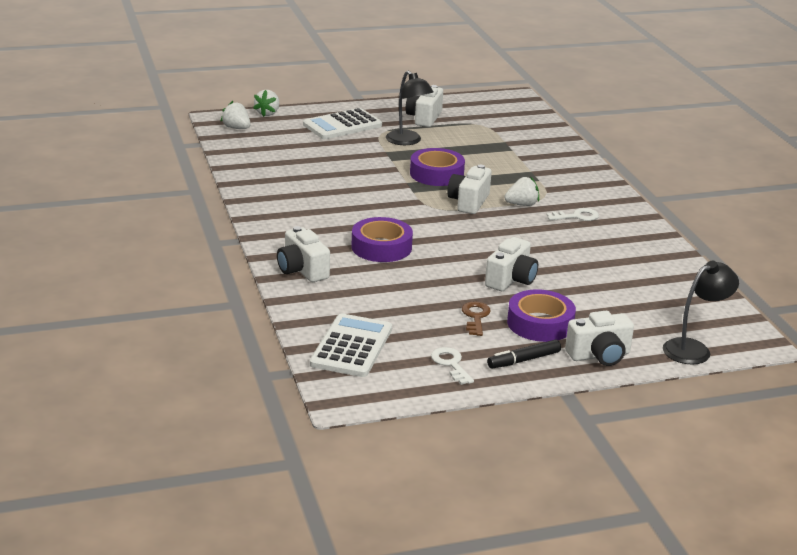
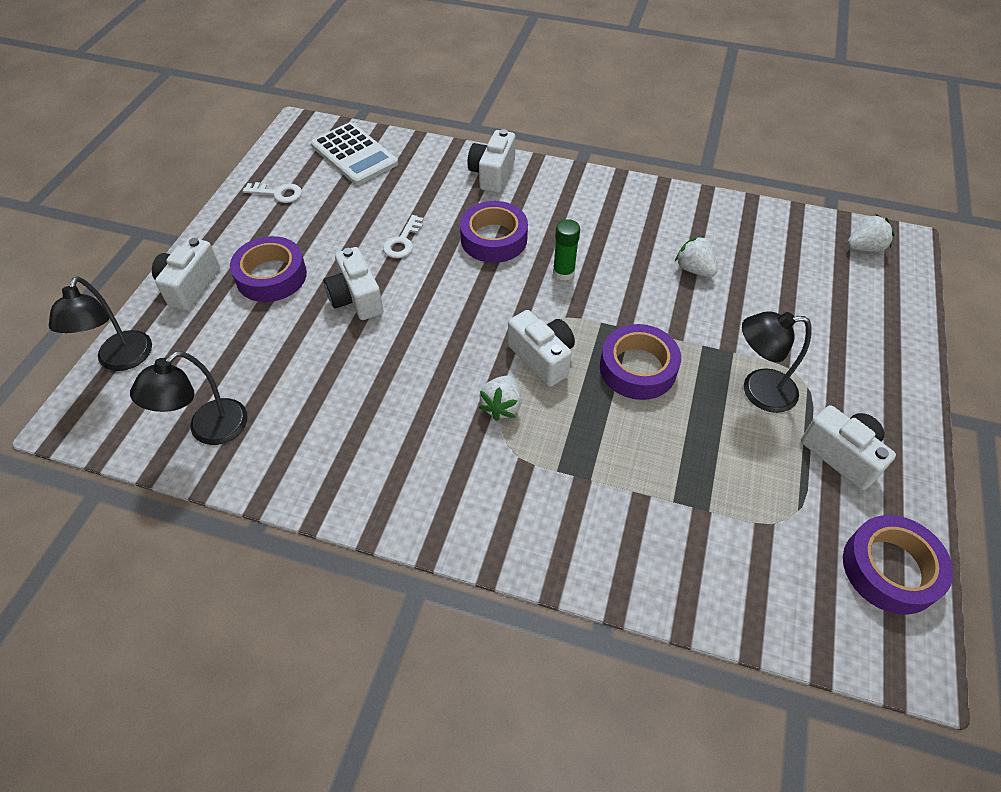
camera: 125 degrees right, 25 degrees up
white strawberry [253,90,279,117] -> white strawberry moved to [675,236,718,277]
white camera [277,226,330,282] -> white camera turned 75 degrees counterclockwise [467,129,515,193]
white calculator [303,108,382,139] -> none
brown key [462,302,491,336] -> none
black marker [487,340,561,368] -> none
white key [546,208,599,221] -> white key moved to [383,215,424,258]
none -> black lamp [130,351,248,445]
none -> green glue stick [553,219,580,281]
none -> purple tape [843,515,953,615]

